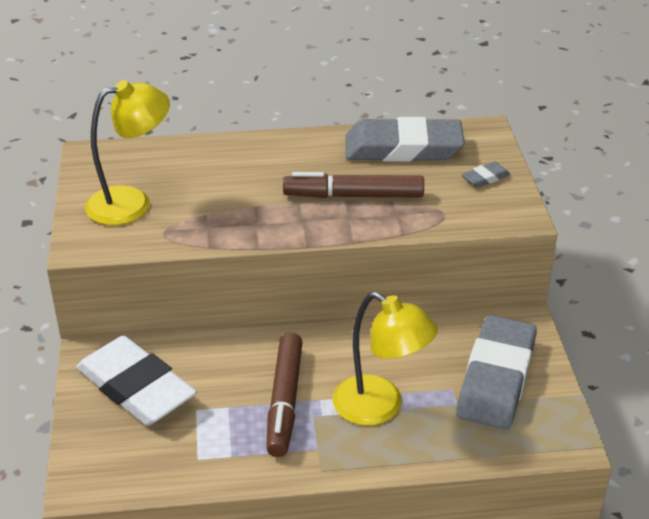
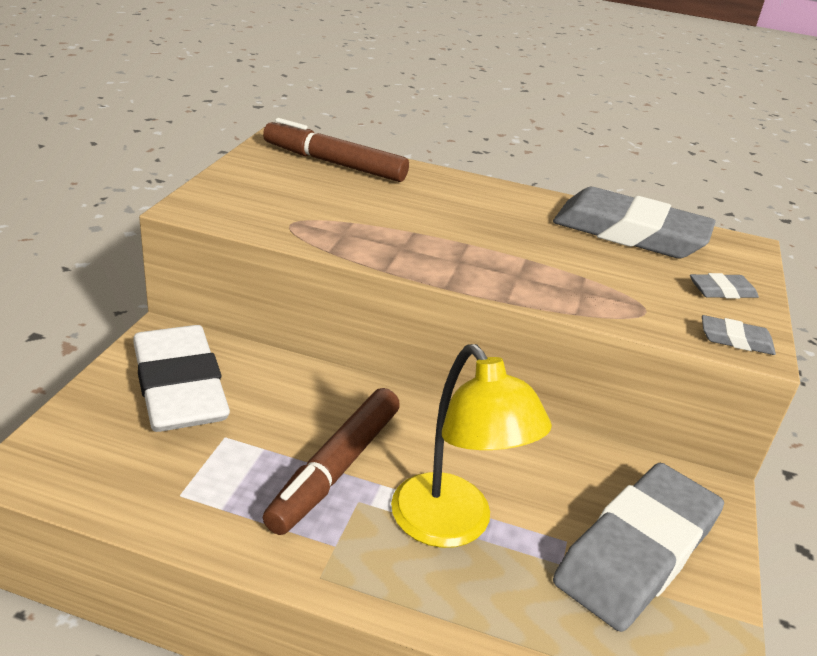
camera: 20 degrees right, 5 degrees down
yellow lamp [85,80,170,225] -> none
brown marker [283,172,424,198] -> brown marker moved to [263,118,409,182]
none -> grey eraser [702,315,776,355]

